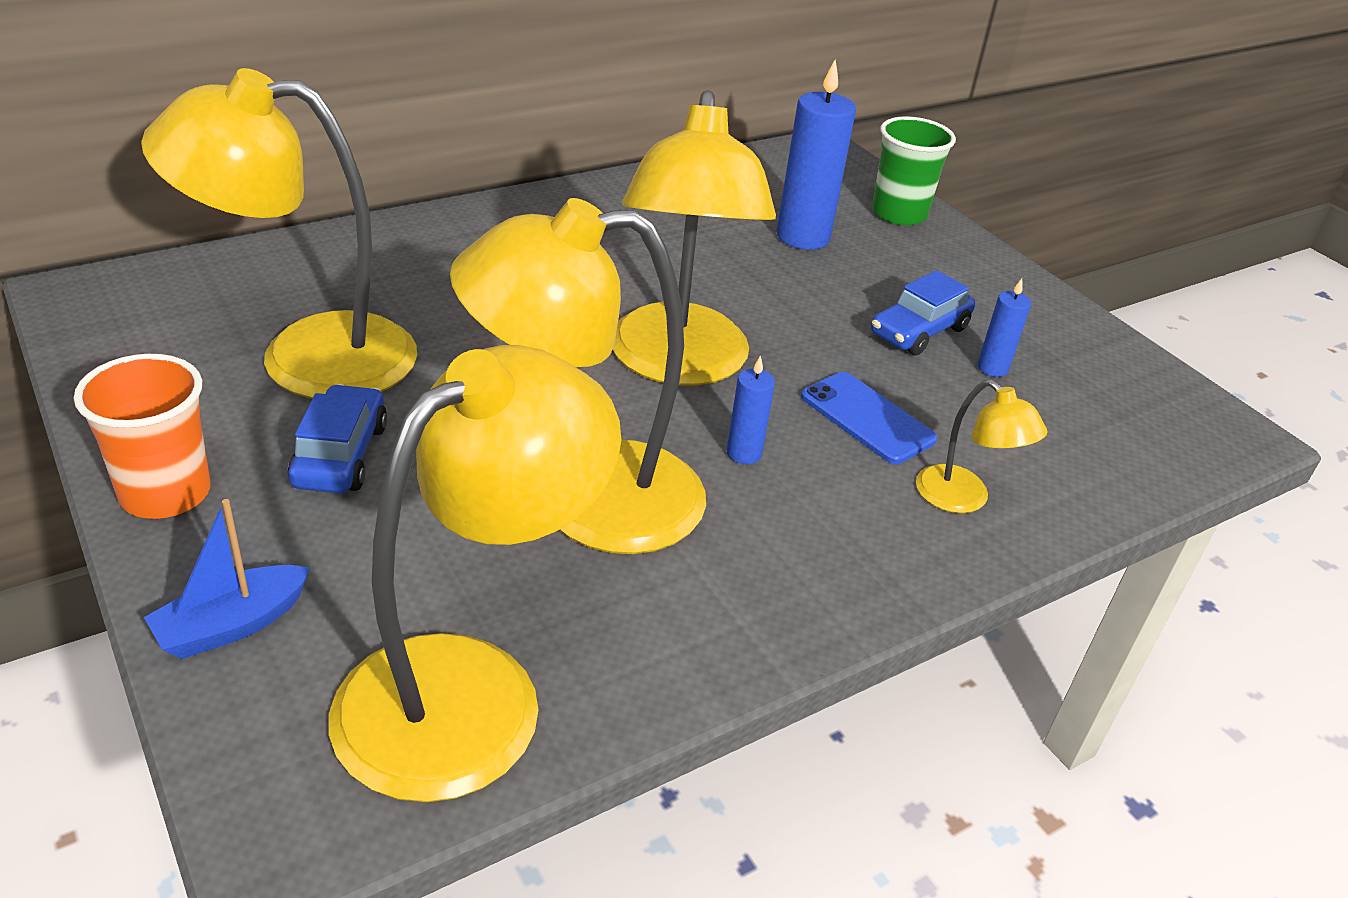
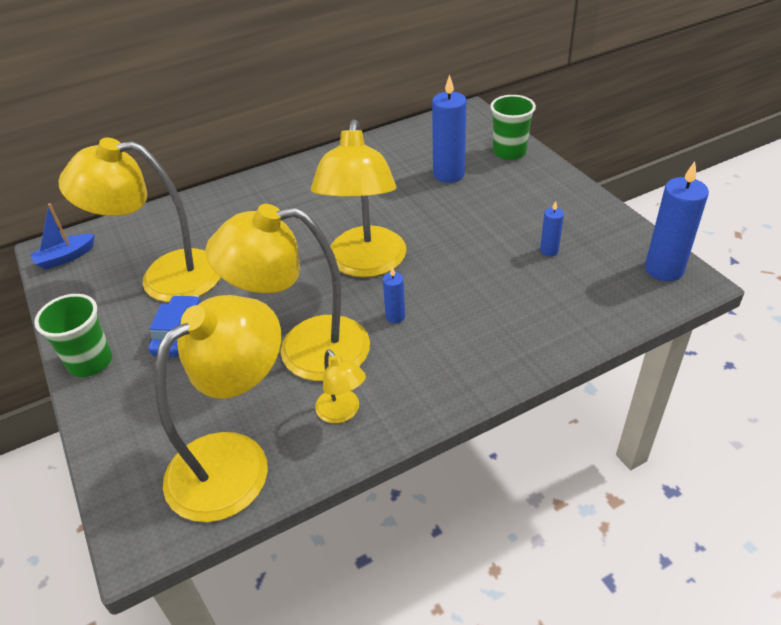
camera: 10 degrees right, 5 degrees up
orange cup [74,354,211,519] -> green cup [34,294,112,377]
blue boat [144,499,310,659] -> blue boat moved to [30,203,95,270]
blue phone [801,372,937,464] -> none
blue car [871,270,975,355] -> none
yellow lamp [916,380,1047,513] -> yellow lamp moved to [315,349,366,423]
none -> blue candle [645,161,709,281]

